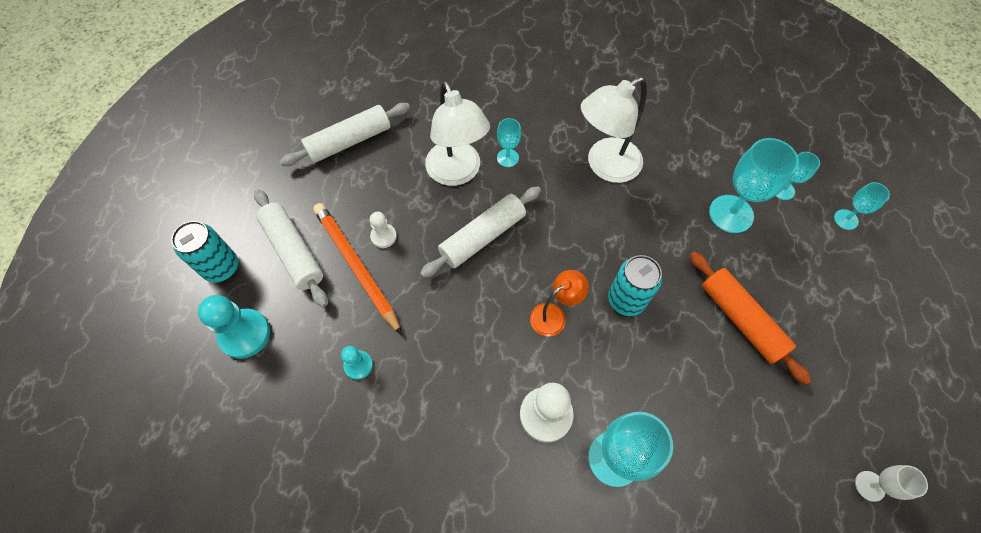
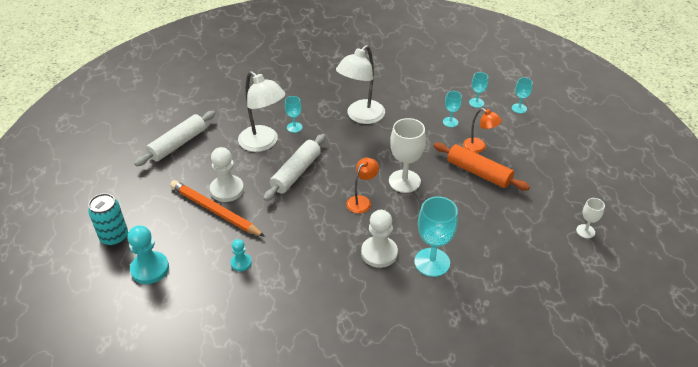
camera: 20 degrees left, 20 degrees down
white rolling pin [254,189,328,307] -> none
white pawn [370,212,397,248] -> white pawn [210,147,244,202], size x1.78
turquoise can [608,255,662,316] -> white goblet [389,118,426,193]
turquoise goblet [709,138,799,233] -> turquoise goblet [443,91,462,127], size x0.53
none -> orange lamp [463,108,502,153]

